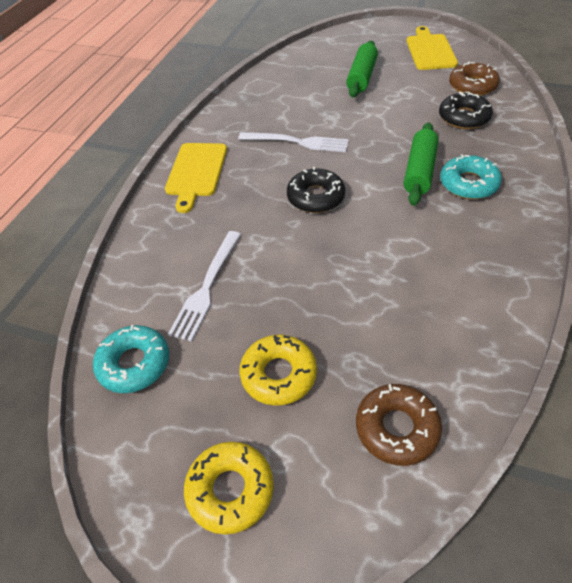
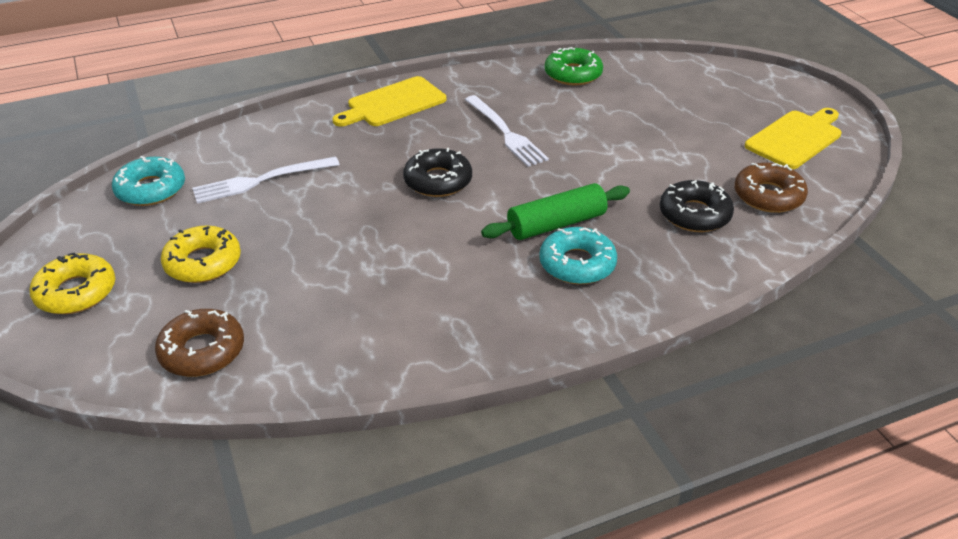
camera: 45 degrees right, 10 degrees down
green rolling pin [346,41,378,98] -> none
none -> green donut [544,47,603,85]

